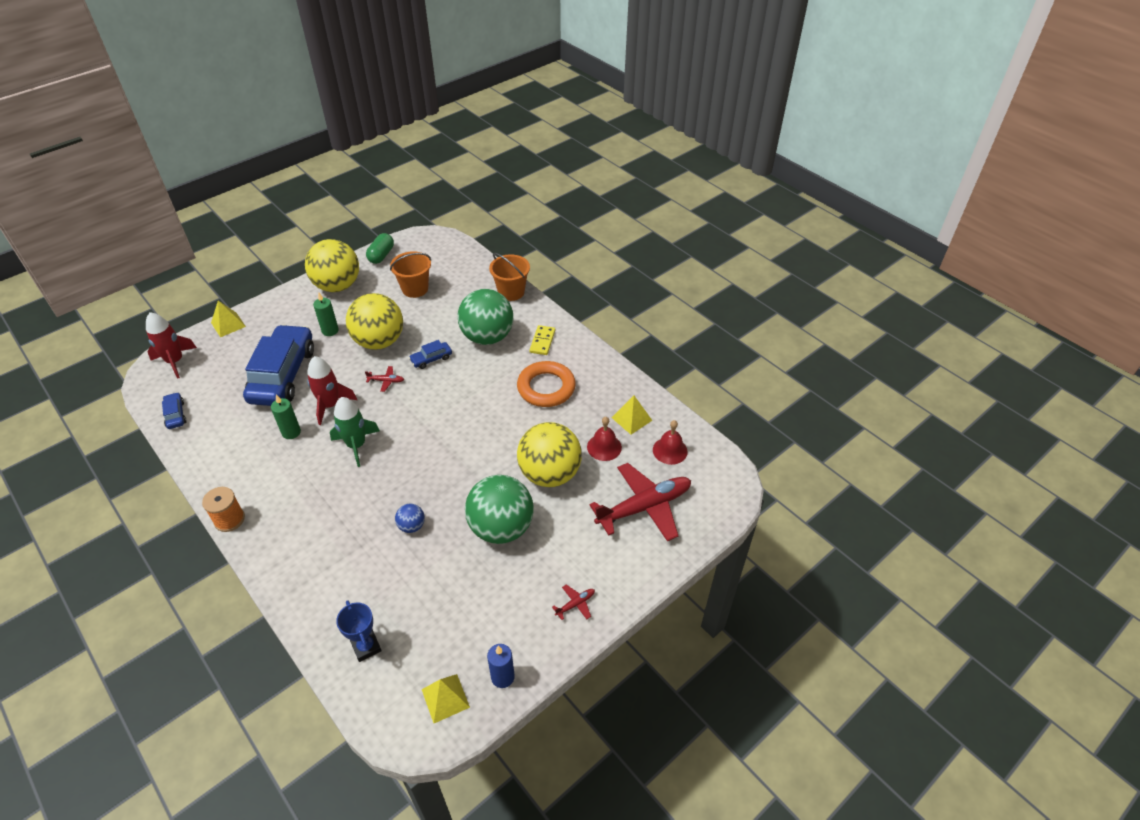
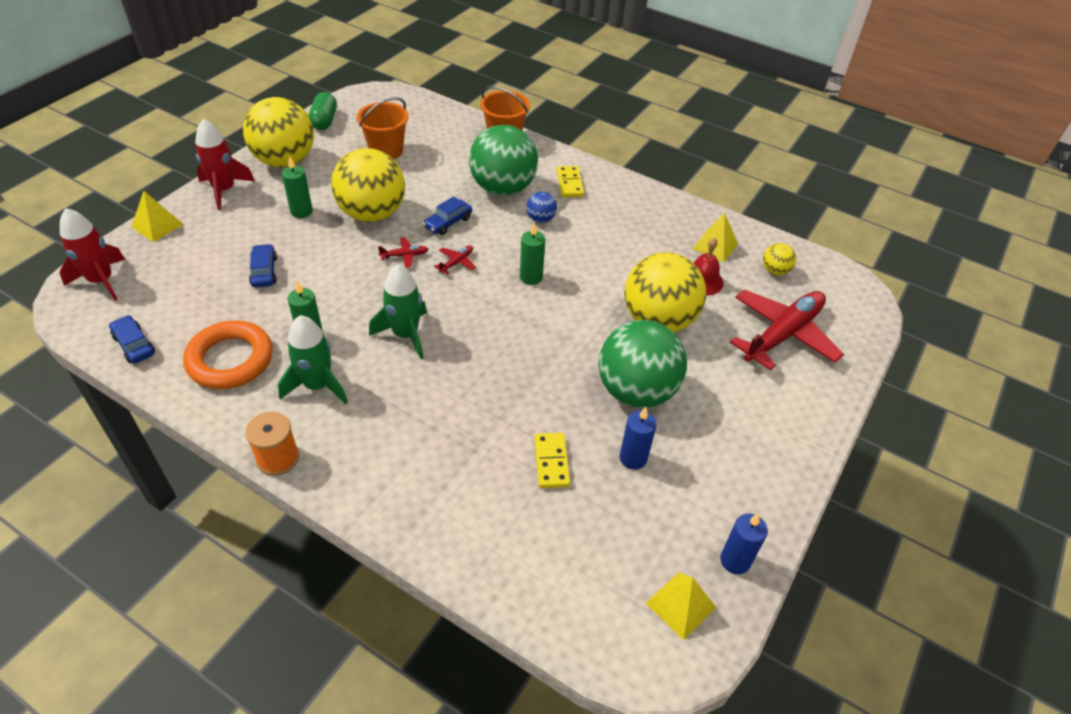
camera: 20 degrees left, 0 degrees up
blue car [243,324,314,406] -> blue car [249,244,277,287], size x0.42
red rocket [307,356,357,425] -> red rocket moved to [195,119,255,210]
blue trophy [336,600,382,662] -> none
blue ball [395,504,425,533] -> blue ball moved to [526,192,557,223]
orange ring [517,361,576,407] -> orange ring moved to [183,320,273,389]
red plane [552,584,595,620] -> red plane moved to [434,245,476,275]
red bell [653,420,688,465] -> yellow ball [763,243,796,275]
none -> green rocket [278,315,348,404]
none -> green candle [520,223,545,285]
none -> yellow domino [534,433,570,488]
none -> blue candle [620,407,657,470]

